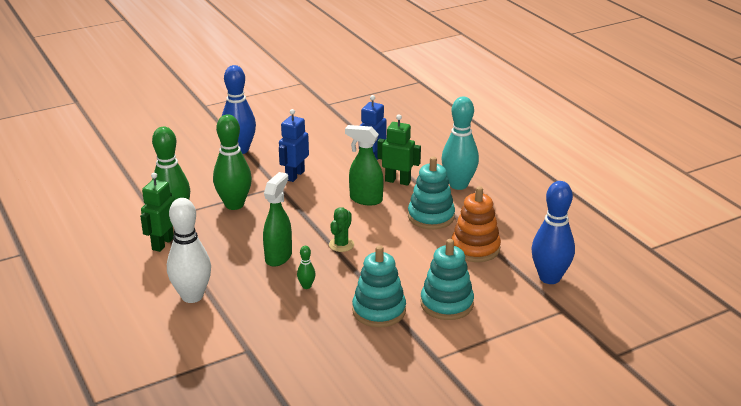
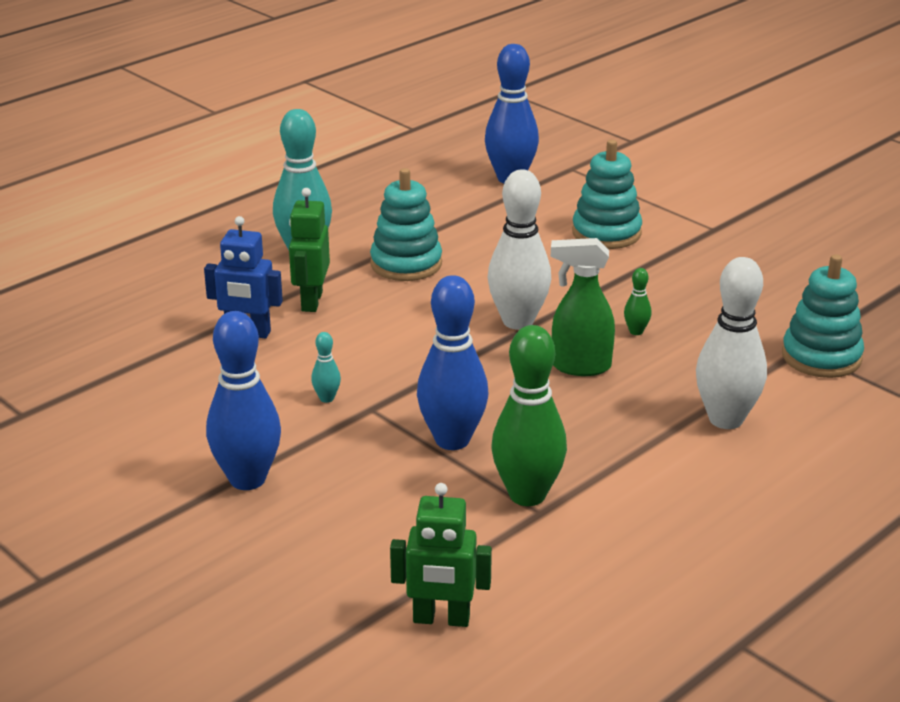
camera: 105 degrees left, 0 degrees up
green robot [140,173,175,252] -> green robot moved to [390,483,492,627]
green bowling pin [213,114,252,210] -> blue bowling pin [417,275,488,450]
blue robot [279,109,309,182] -> turquoise bowling pin [311,332,341,403]
green cactus [329,207,354,252] -> white bowling pin [487,170,551,330]
green spray bottle [345,125,384,205] -> none
turquoise stacking toy [352,245,406,328] -> turquoise stacking toy moved to [782,254,864,378]
orange stacking toy [451,186,501,262] -> none

